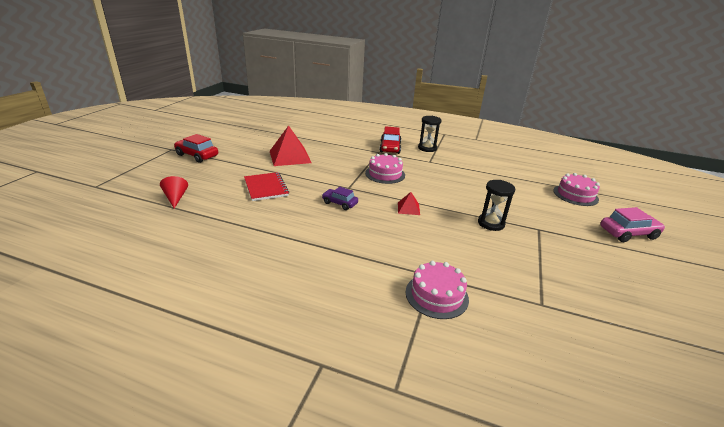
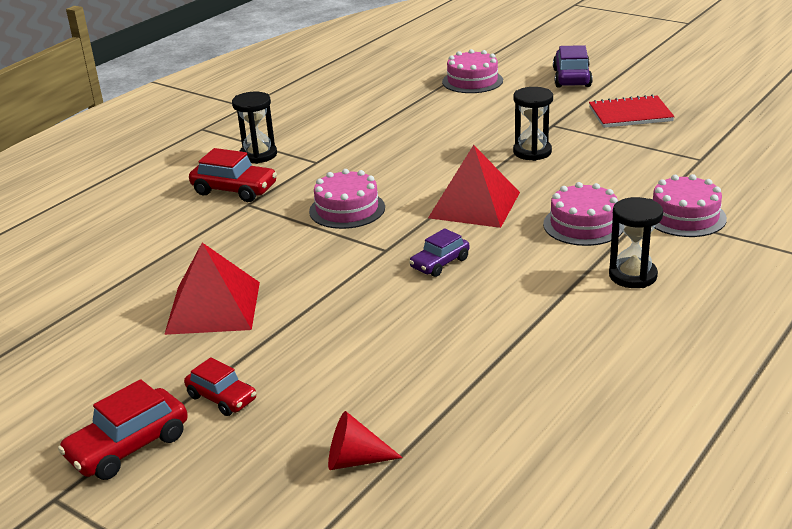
camera: 70 degrees left, 0 degrees up
red notebook [244,172,289,201] -> red notebook moved to [589,94,675,128]
red pyramid [398,192,420,215] -> red pyramid [428,145,520,228], size x2.07
pink car [600,207,665,242] -> purple car [553,45,592,87]
none -> red car [184,357,256,416]
none -> pink cake [543,182,623,246]
none -> black hourglass [609,197,663,288]

